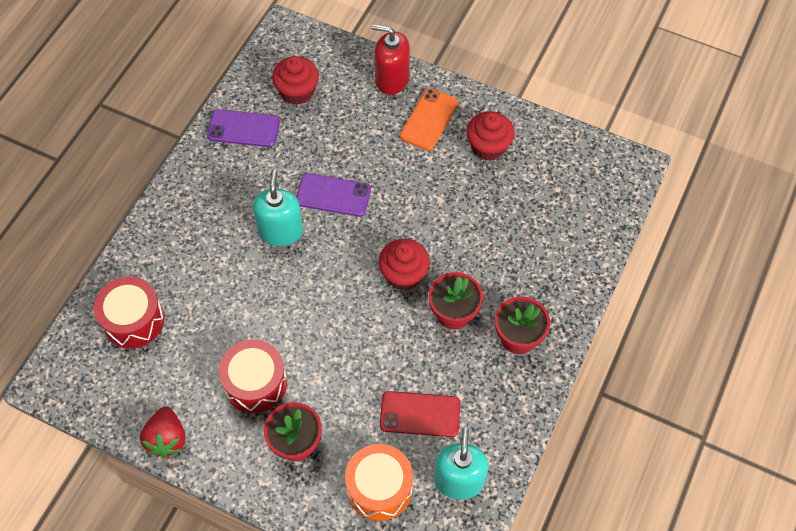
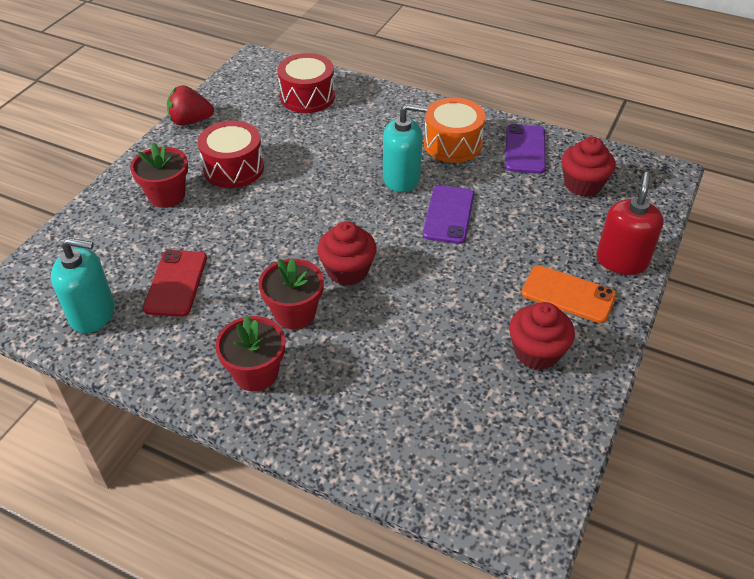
camera: 90 degrees right, 15 degrees down
orange drum [345,444,413,521] -> orange drum moved to [424,98,486,163]

